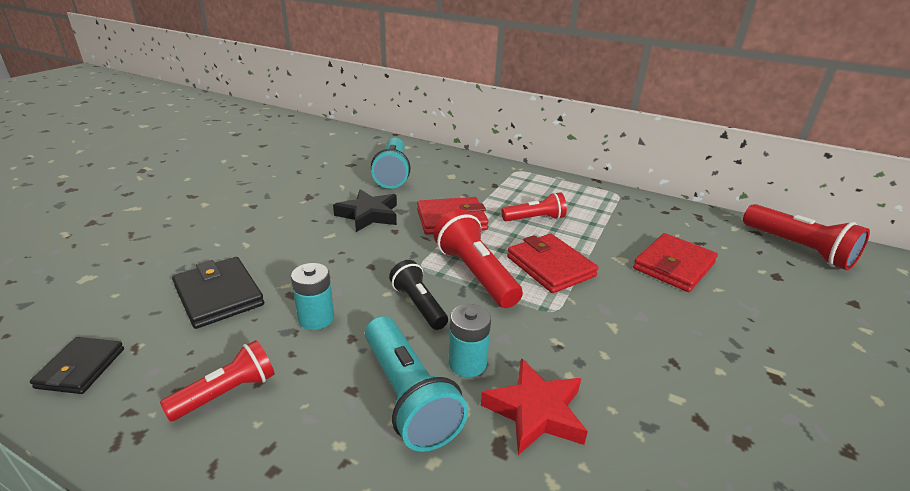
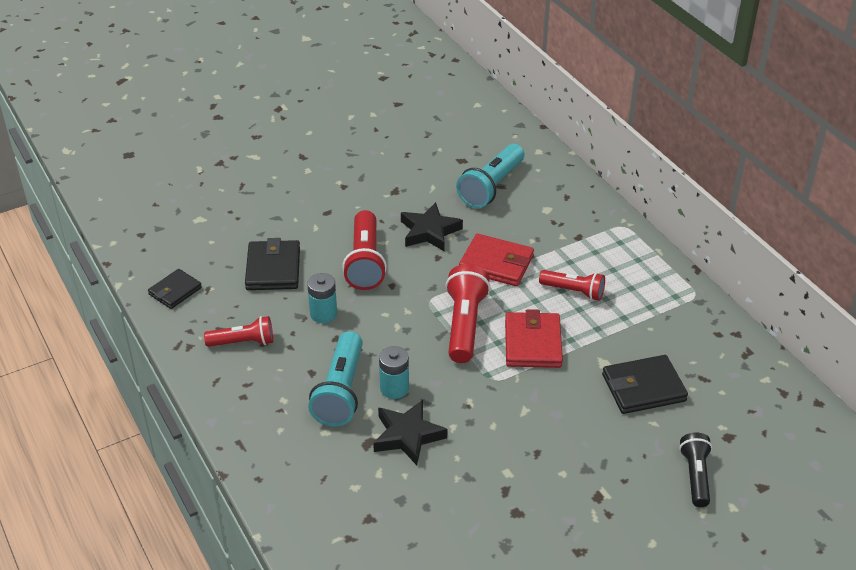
camera: 35 degrees right, 10 degrees up
black flashlight [389,260,448,330] -> black flashlight moved to [679,433,712,507]
red star [481,358,588,455] -> black star [373,400,447,465]
red wallet [633,233,718,292] -> black wallet [602,355,688,414]
red flashlight [743,204,870,270] -> red flashlight moved to [342,210,387,290]

